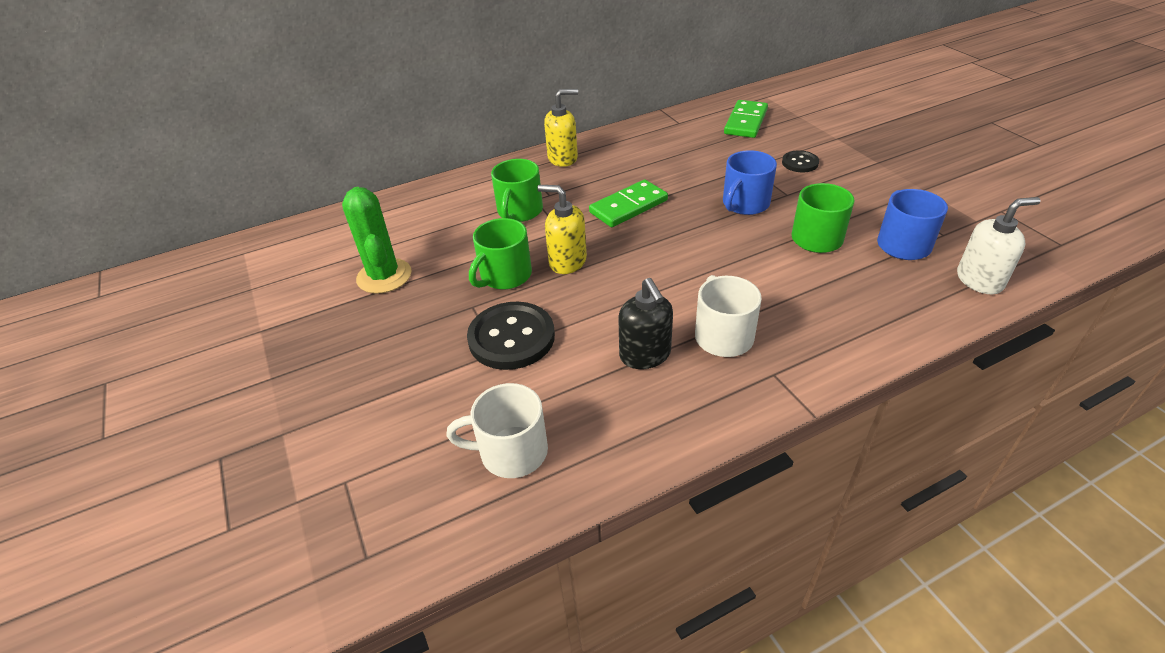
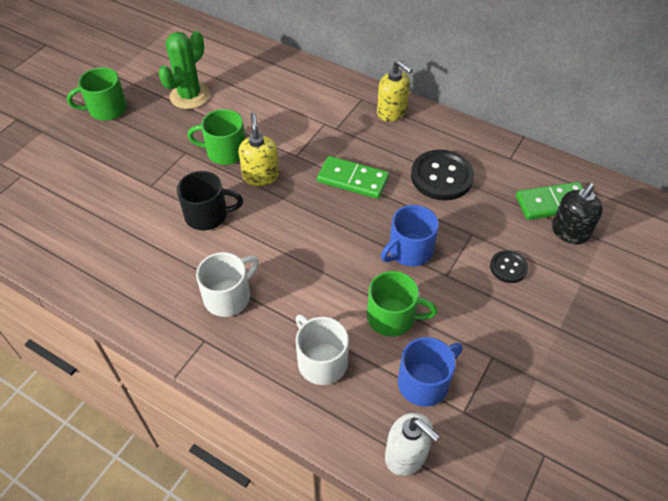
camera: 55 degrees right, 10 degrees up
white mug [446,383,548,478] -> white mug moved to [296,314,349,385]
black button [467,302,555,370] -> black button moved to [411,150,474,200]
green mug [491,159,543,222] -> green mug moved to [67,67,127,121]
black soap dispenser [618,278,673,369] -> black soap dispenser moved to [552,183,603,244]
blue mug [723,150,777,215] -> blue mug turned 45 degrees counterclockwise [381,205,439,267]
none -> black mug [177,171,243,230]

